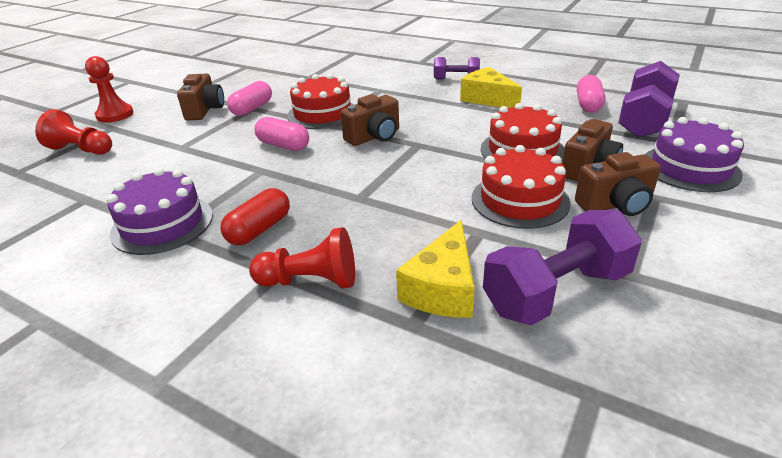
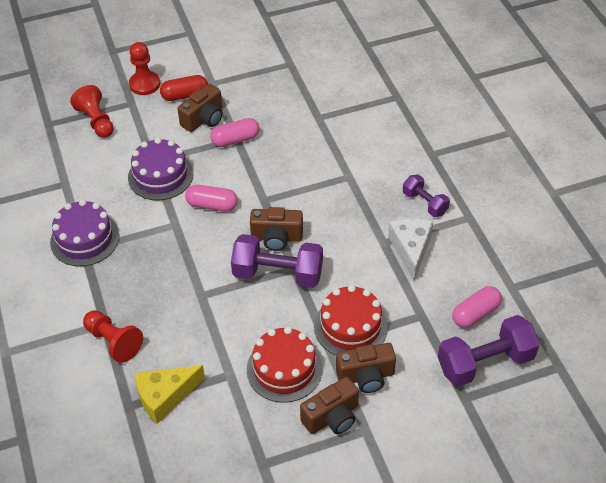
camera: 40 degrees right, 15 degrees up
red capsule [220,188,290,245] -> red capsule moved to [160,75,208,101]
pink capsule [255,117,309,151] -> pink capsule turned 60 degrees counterclockwise [185,185,238,212]
red cake [287,74,354,129] -> none
yellow cheese [460,67,522,108] -> white cheese [388,219,433,281]
purple dumbbell [483,210,642,325] -> purple dumbbell moved to [231,234,323,288]
brown camera [575,152,661,216] -> brown camera turned 60 degrees counterclockwise [300,377,359,434]
purple cake [645,117,744,192] -> purple cake moved to [128,138,193,201]

